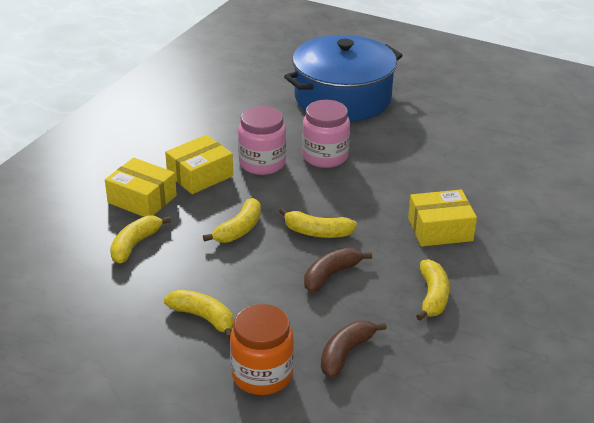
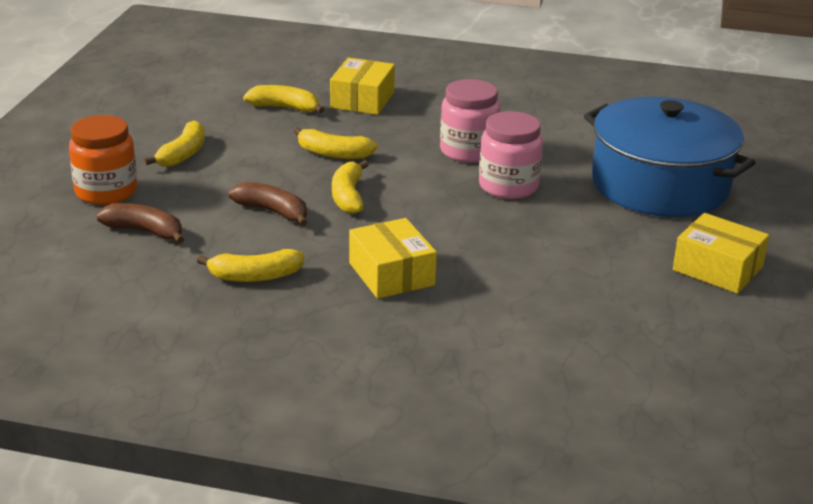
camera: 75 degrees right, 5 degrees down
yellow box [165,135,233,194] -> yellow box moved to [673,213,769,294]

